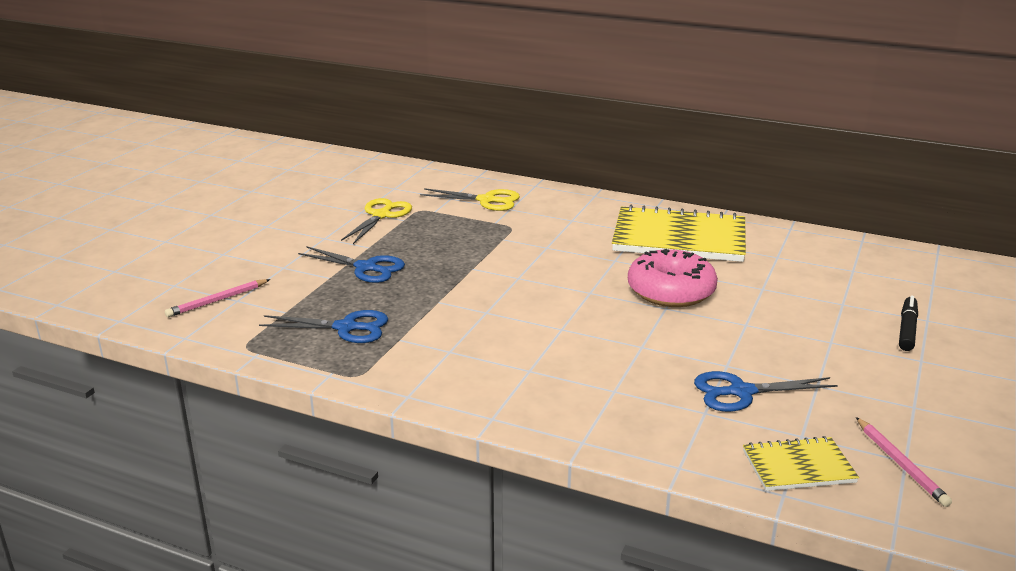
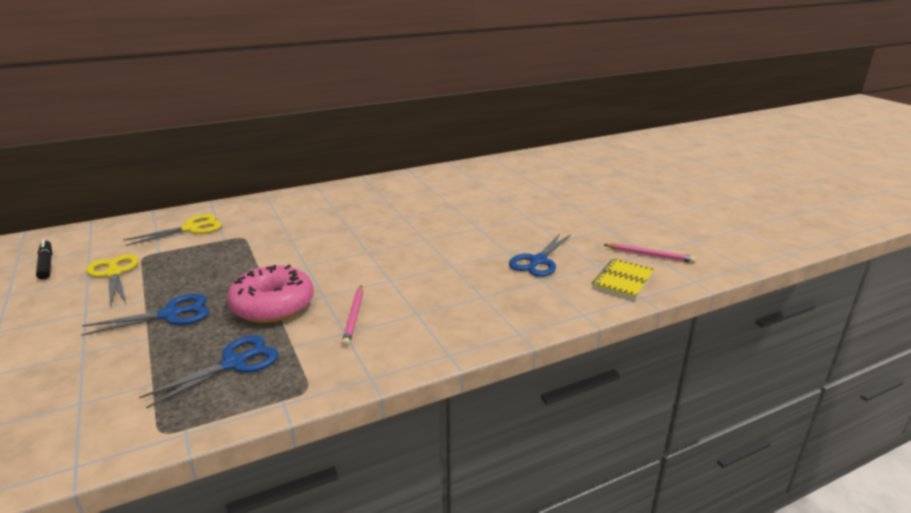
camera: 50 degrees left, 0 degrees up
pink pencil [165,279,270,317] -> pink pencil moved to [342,285,363,347]
yellow notebook [612,205,746,262] -> none
pink donut [628,249,718,307] -> pink donut moved to [227,265,314,323]
black marker [899,296,918,351] -> black marker moved to [36,239,52,280]

